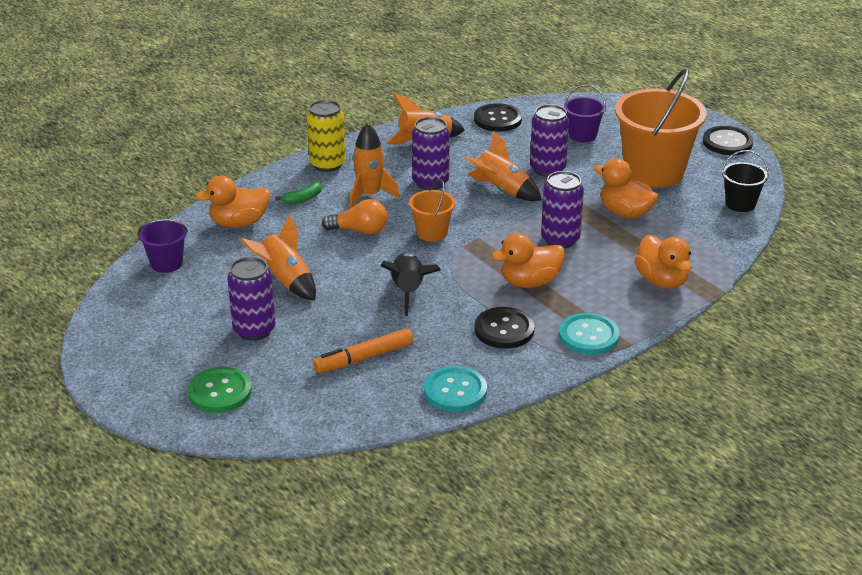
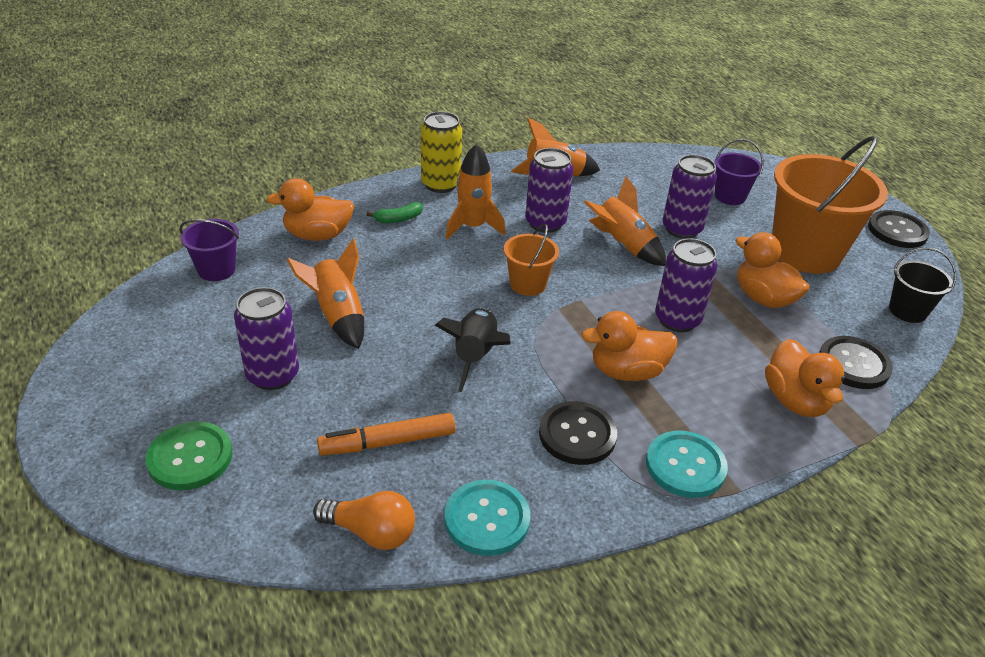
camera: 10 degrees right, 5 degrees up
orange light bulb [322,199,388,234] -> orange light bulb moved to [313,491,415,550]
black button [474,103,522,132] -> black button moved to [819,336,893,389]

